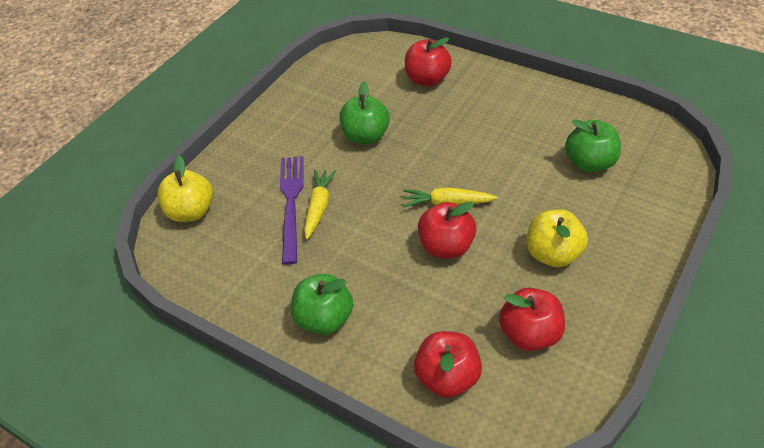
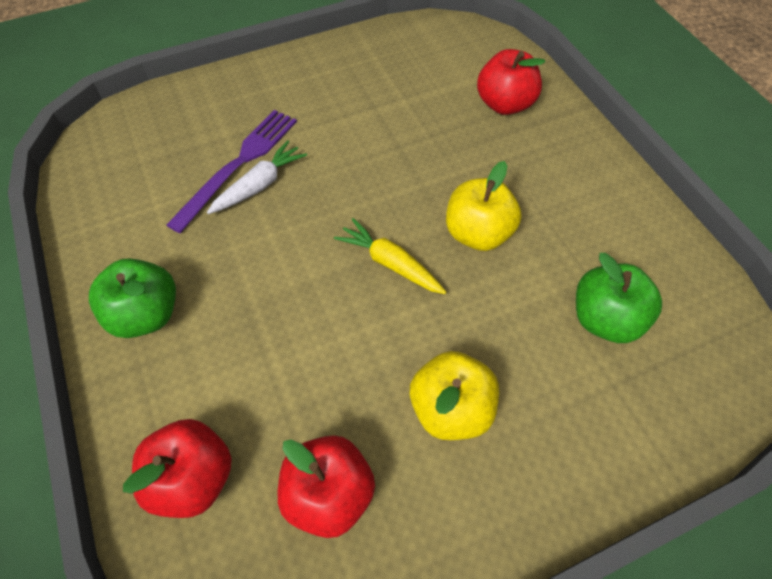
camera: 30 degrees right, 10 degrees up
yellow apple [157,156,213,222] -> yellow apple moved to [446,161,522,251]
yellow carrot [304,169,336,240] -> white carrot [207,140,307,214]
green apple [339,81,390,144] -> none
red apple [418,201,477,259] -> none

